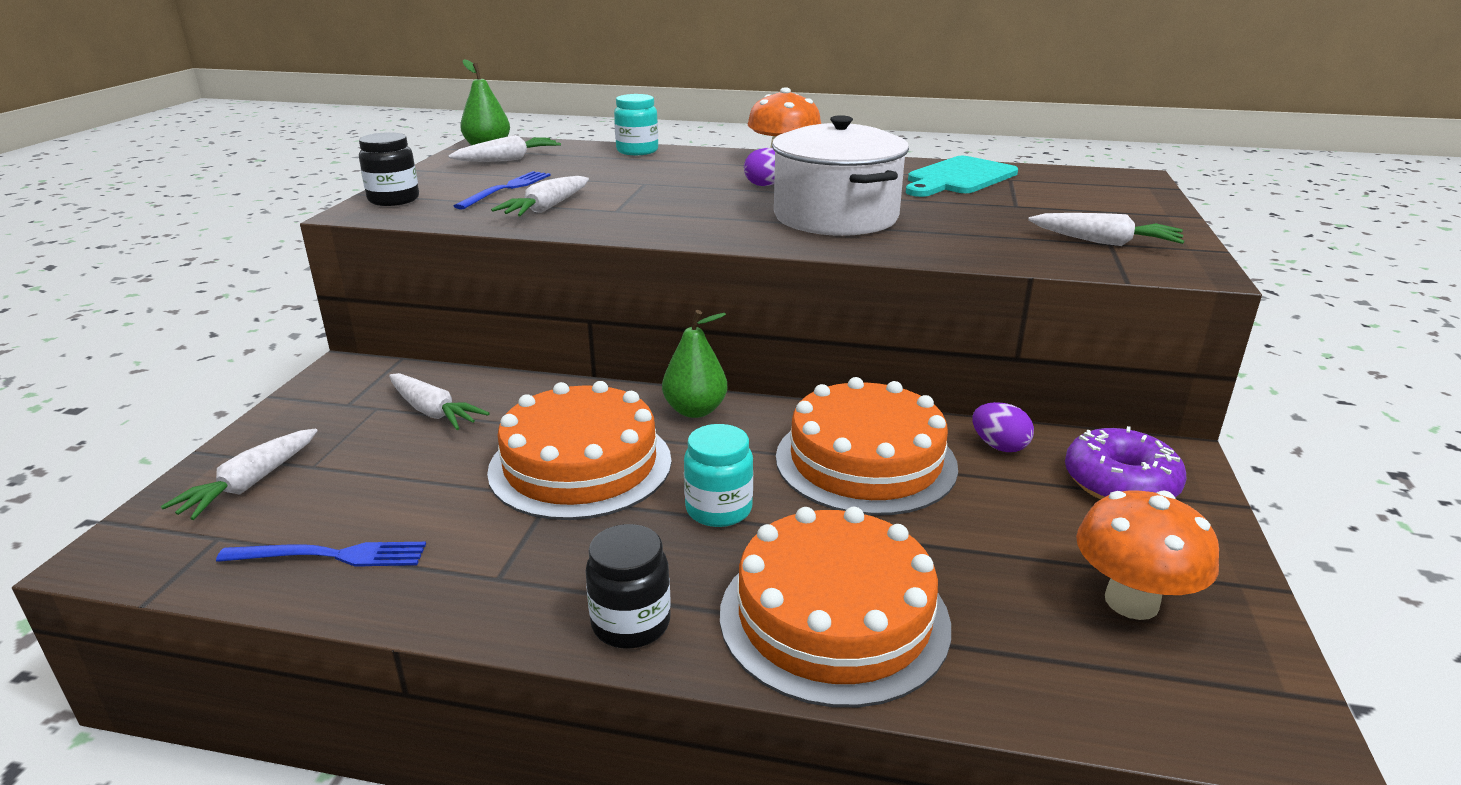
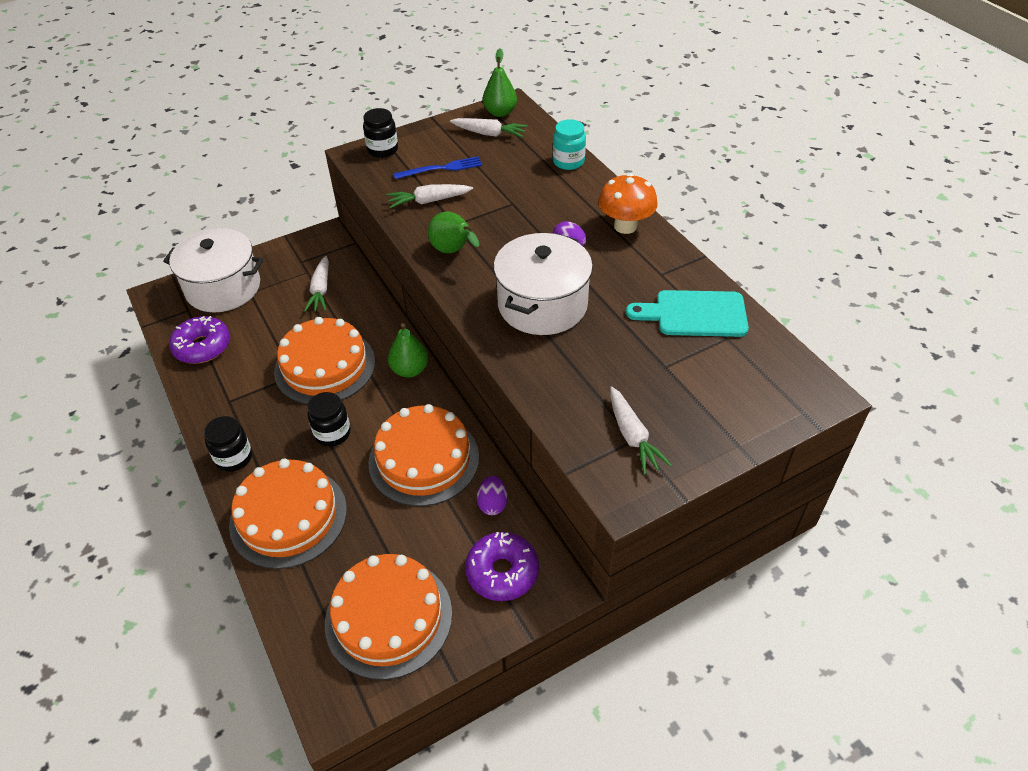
camera: 50 degrees right, 20 degrees up
white carrot [161,428,318,520] -> white pot [163,228,263,312]
blue fork [216,542,426,567] -> purple donut [169,316,230,364]
turquoise jar [684,424,753,527] -> black jar [308,392,351,447]
orange mushroom [1076,491,1219,620] -> orange cake [325,554,452,680]
none -> green pear [428,212,480,253]

